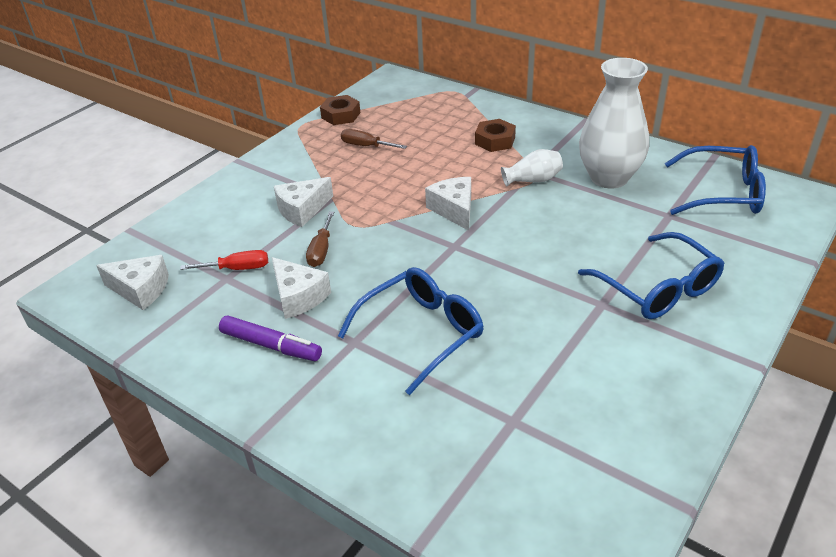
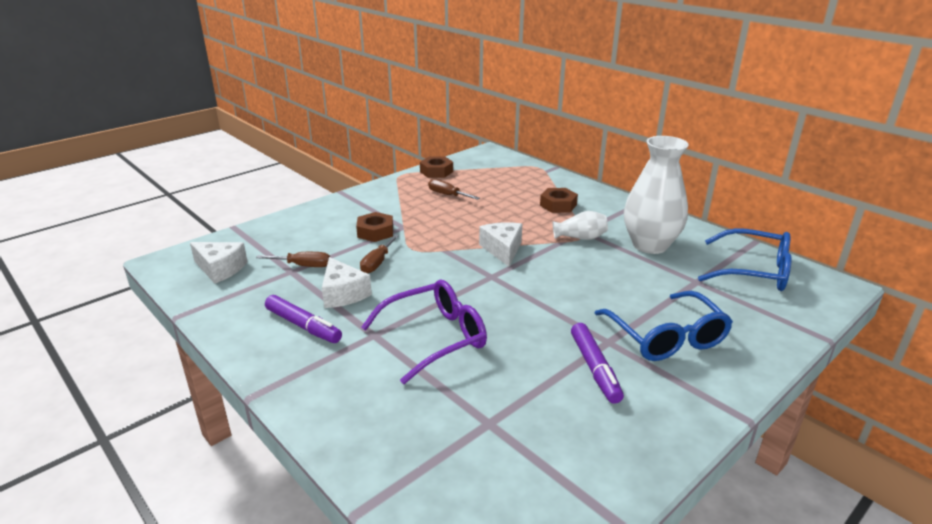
camera: 10 degrees right, 10 degrees down
red screwdriver [180,250,268,270] -> brown screwdriver [256,252,330,267]
white cheese [274,177,333,227] -> brown nut [356,212,393,242]
blue glasses [338,267,484,395] -> purple glasses [361,280,487,384]
none -> purple marker [571,323,624,404]

